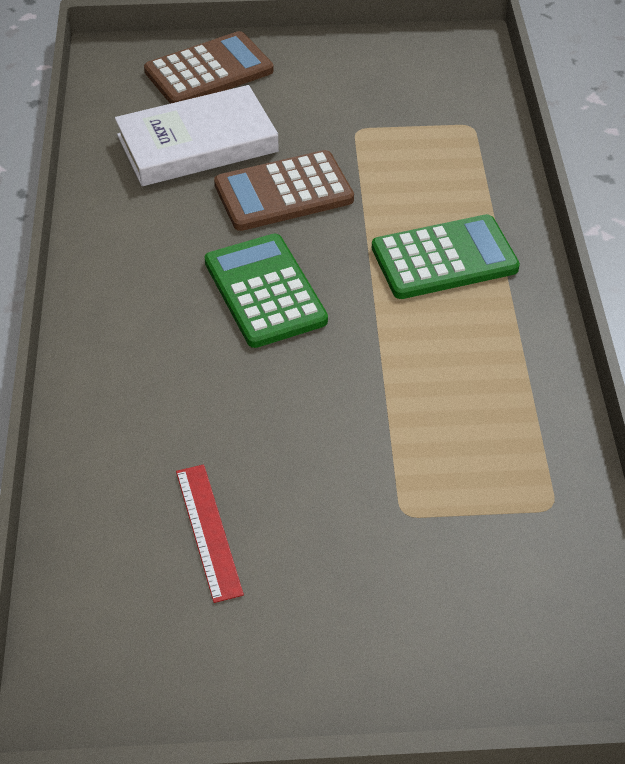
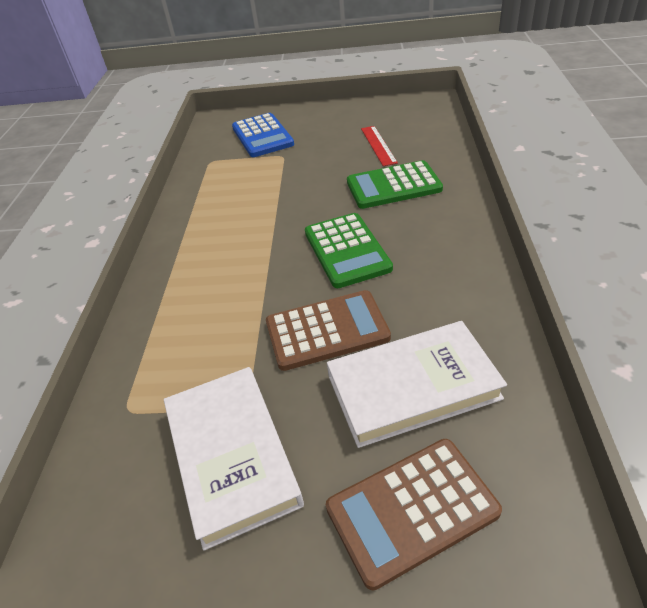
camera: 170 degrees left, 5 degrees down
green calculator [372,214,520,299] -> green calculator moved to [347,160,443,209]
none -> white book [164,367,304,551]
none -> blue calculator [232,113,294,157]

